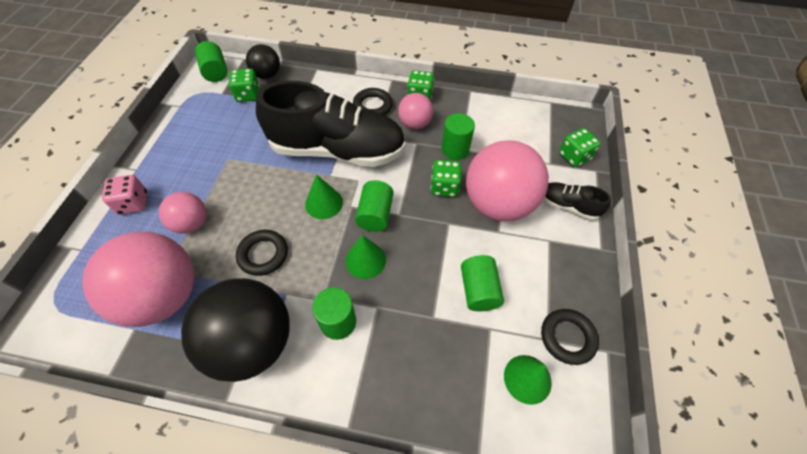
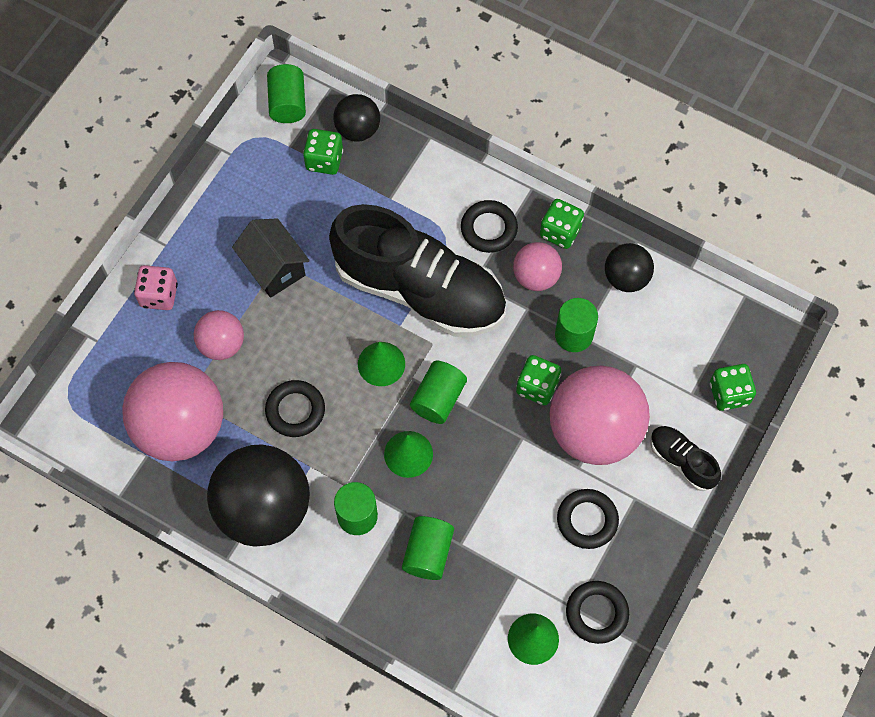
camera: 20 degrees right, 10 degrees up
green cylinder [461,255,504,311] -> green cylinder moved to [402,516,454,580]
none -> black house [232,218,310,298]
none -> black ring [557,489,619,549]
none -> black ball [605,243,654,292]

